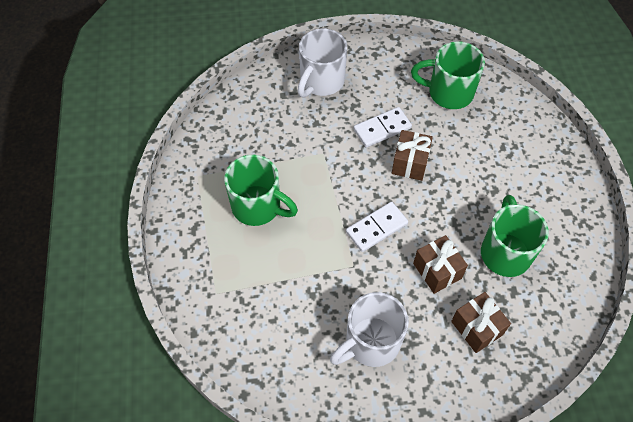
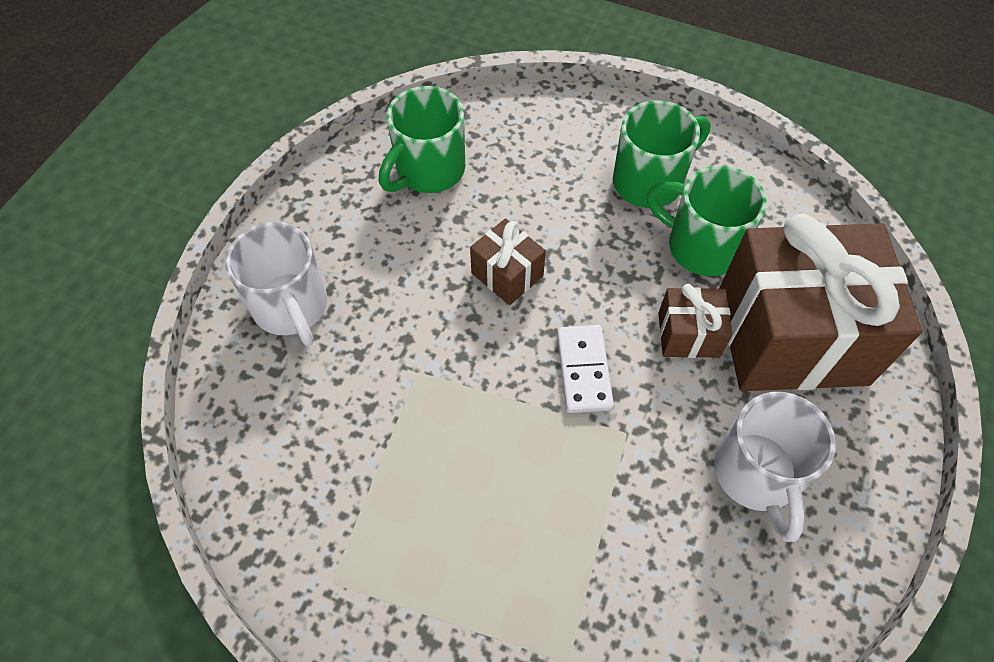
camera: 60 degrees left, 0 degrees up
green mug [224,154,298,226] -> green mug moved to [613,100,711,208]
white domino [354,107,412,148] -> none
brown gift [451,292,511,353] -> brown gift [719,213,922,391], size x2.27

